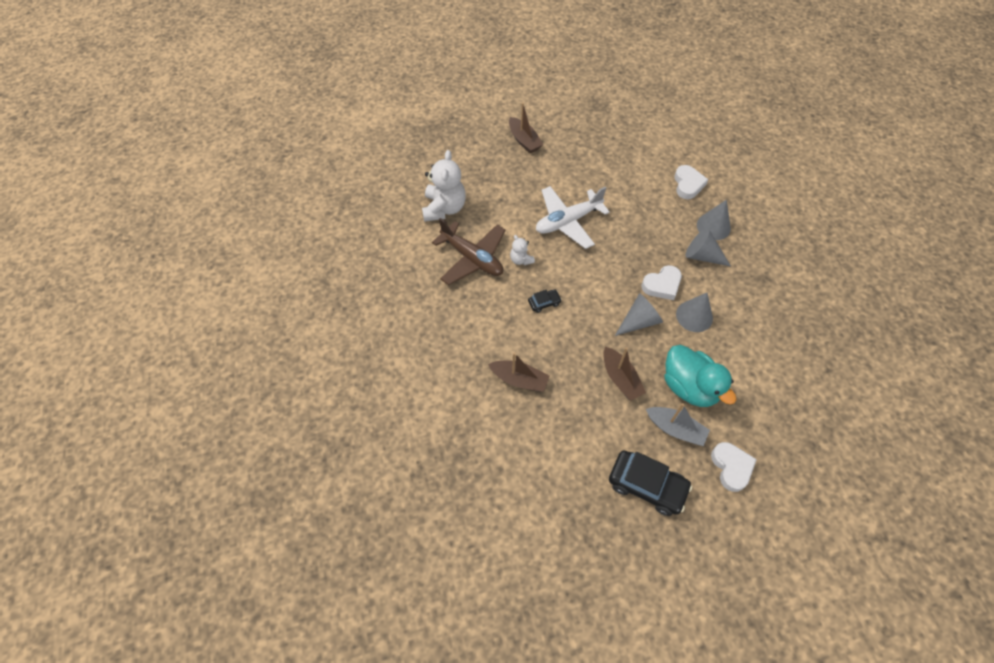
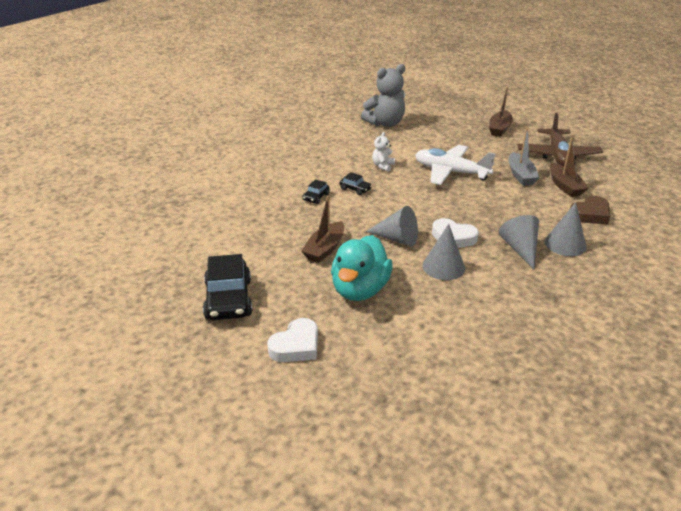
camera: 55 degrees right, 25 degrees down
white teddy bear [422,150,466,222] -> grey teddy bear [361,64,405,127]
brown plane [432,218,505,285] -> brown plane moved to [517,113,603,166]
brown boat [488,352,549,392] -> brown boat moved to [550,138,589,197]
grey boat [646,403,710,446] -> grey boat moved to [509,128,540,186]
white heart [674,165,709,199] -> brown heart [570,196,610,224]
none -> black car [302,180,330,204]

